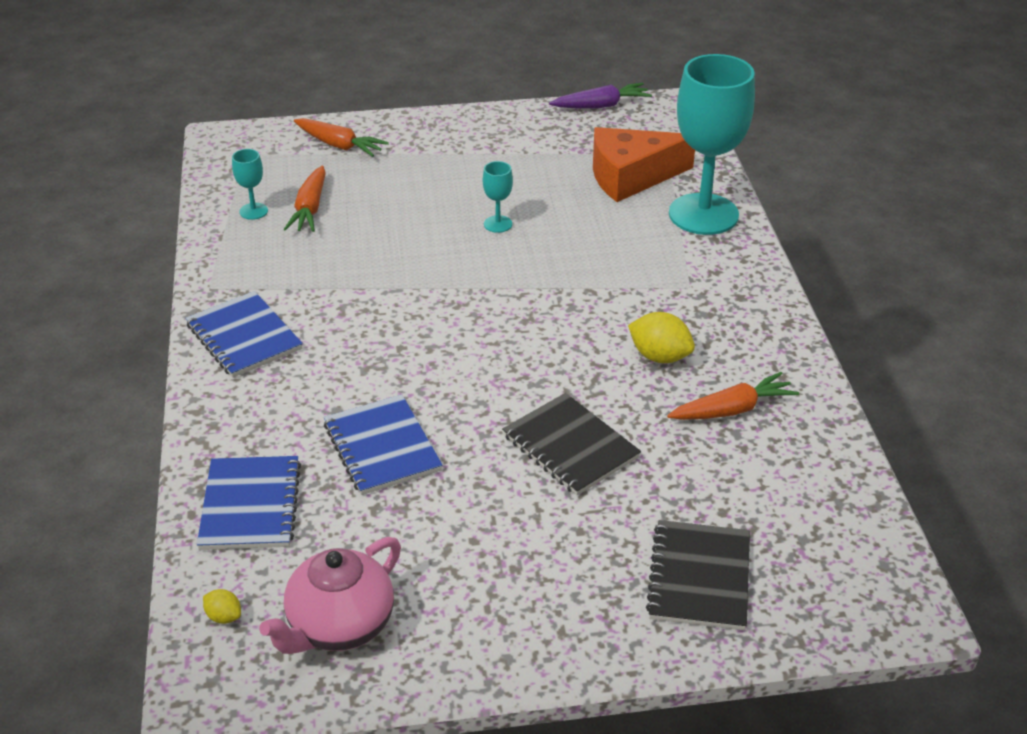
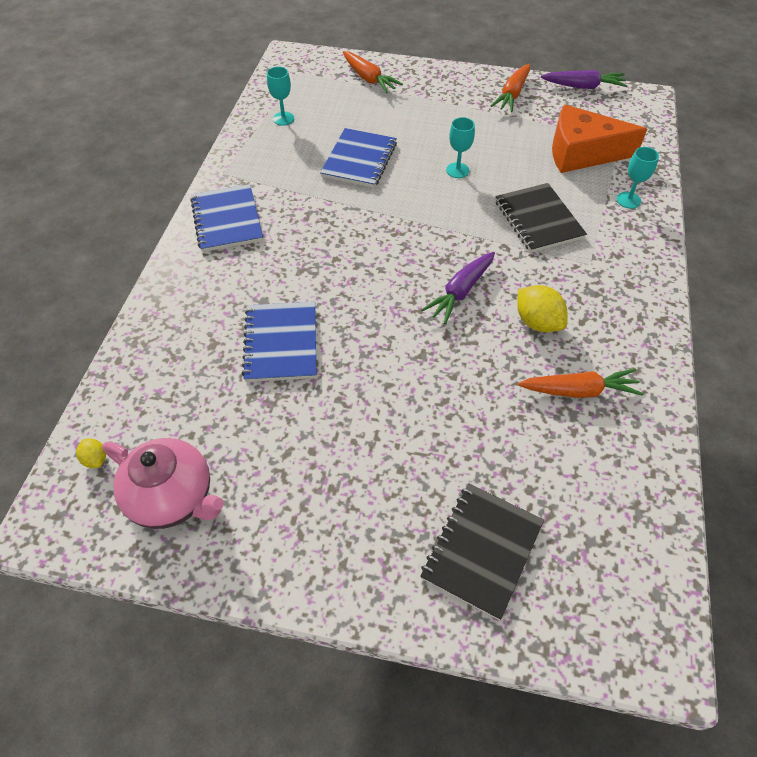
camera: 20 degrees right, 15 degrees up
blue notebook [197,456,301,550] -> blue notebook moved to [320,128,397,188]
pink teapot [259,537,401,654] -> pink teapot turned 120 degrees counterclockwise [102,438,224,529]
orange carrot [284,166,326,232] -> orange carrot moved to [491,64,530,112]
black notebook [502,393,641,495] -> black notebook moved to [495,183,587,253]
turquoise goblet [669,54,755,235] -> turquoise goblet [617,147,659,209], size x0.41
none -> purple carrot [421,252,495,324]

